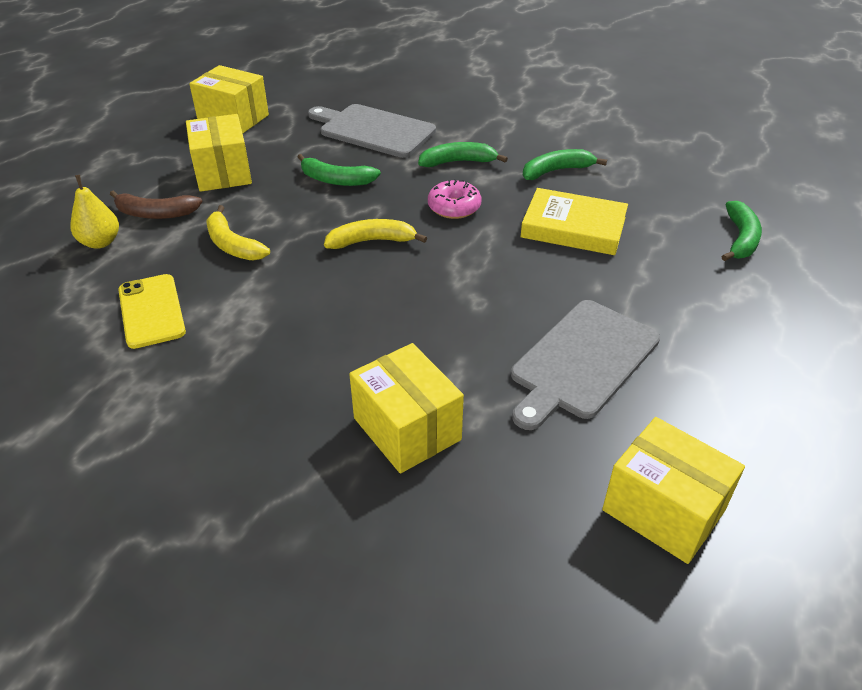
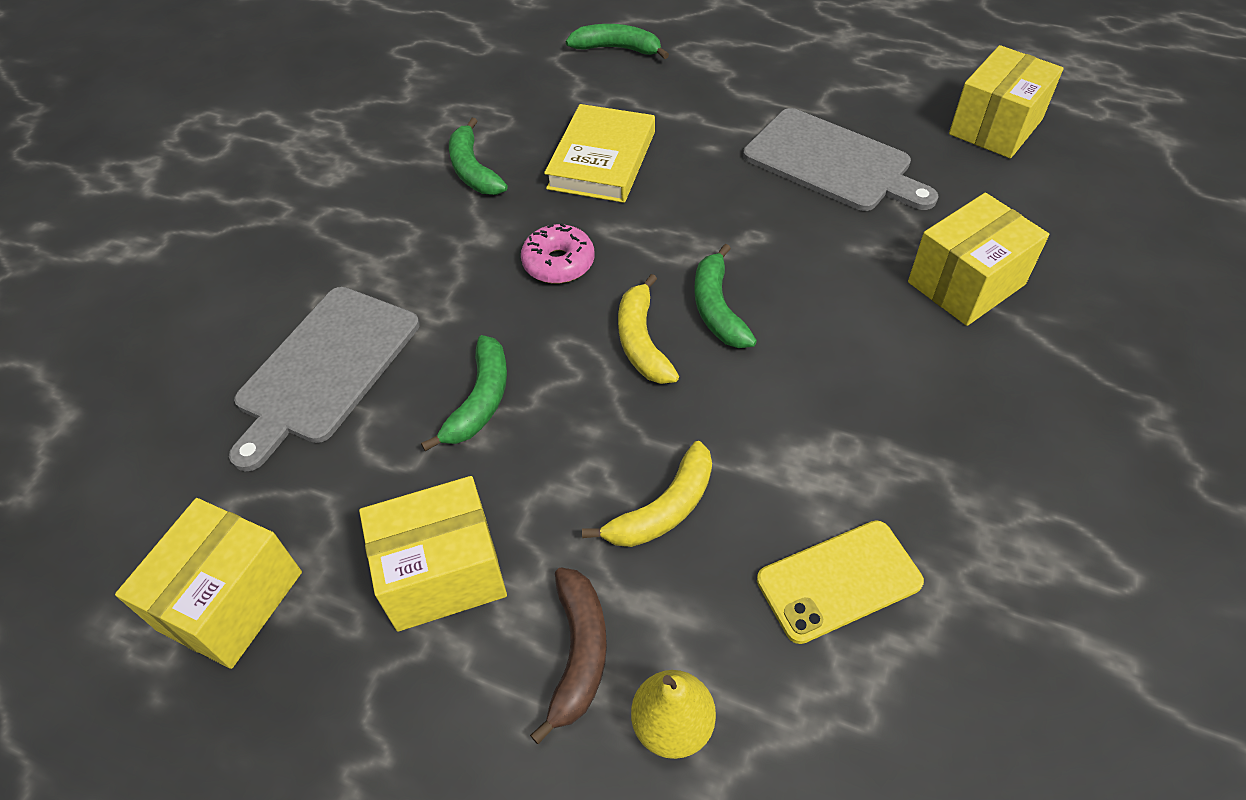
camera: 90 degrees left, 10 degrees up
green banana [418,142,508,167] -> green banana moved to [694,244,757,348]

